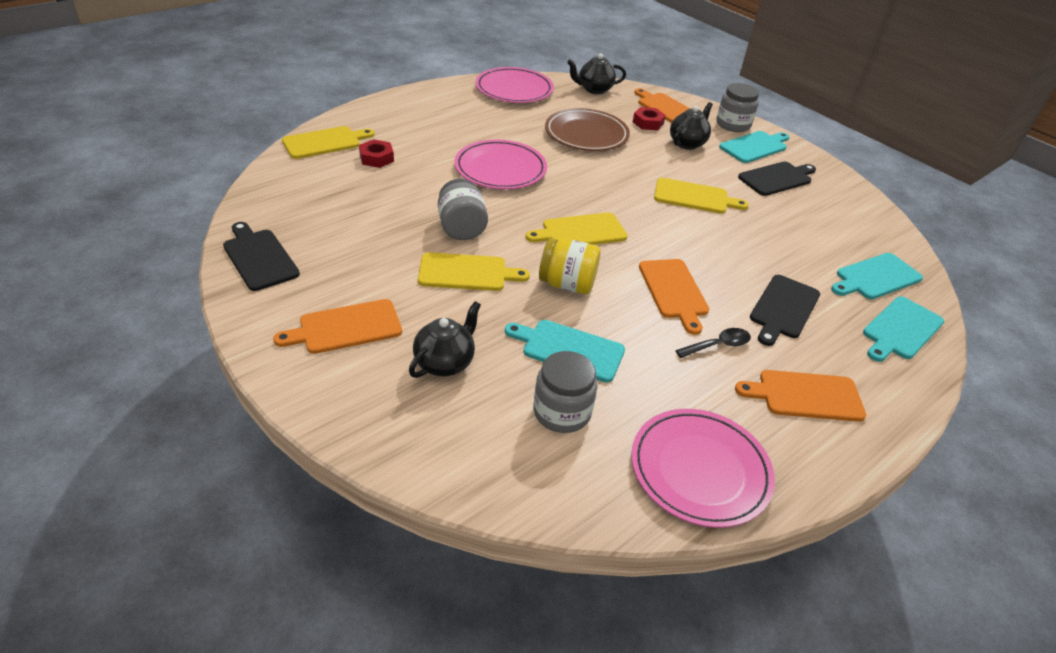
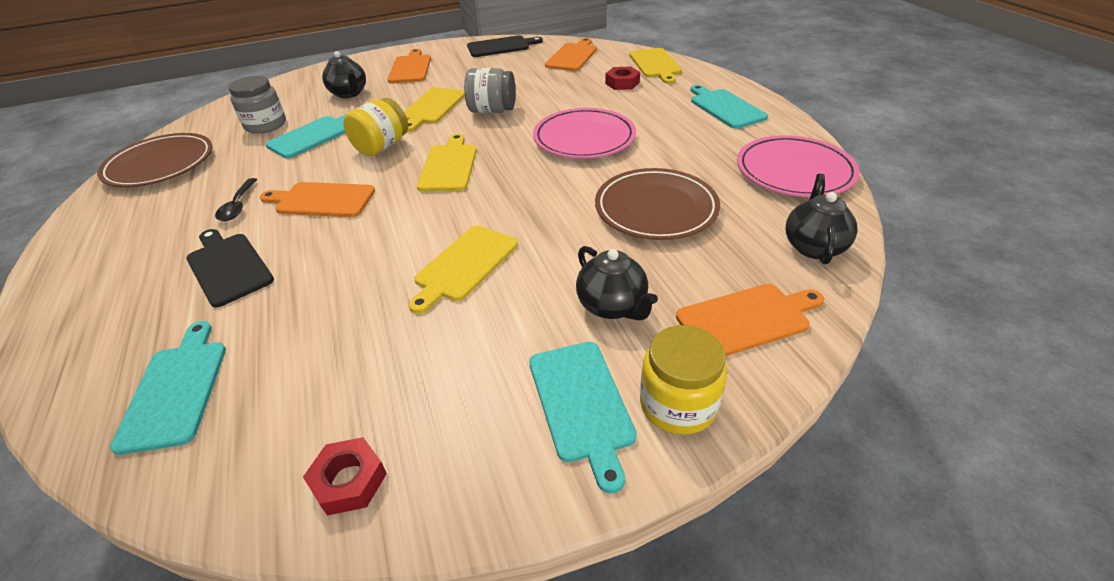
camera: 115 degrees right, 0 degrees up
pink plate [631,409,775,528] -> brown plate [97,133,213,187]
red nut [633,107,666,130] -> red nut moved to [303,437,387,516]
grey jar [716,83,759,132] -> yellow jar [640,325,727,435]
orange cutting board [735,370,866,422] -> orange cutting board moved to [545,38,597,71]
black cutting board [738,162,816,196] -> none
turquoise cutting board [863,296,944,362] -> turquoise cutting board moved to [690,85,768,129]

